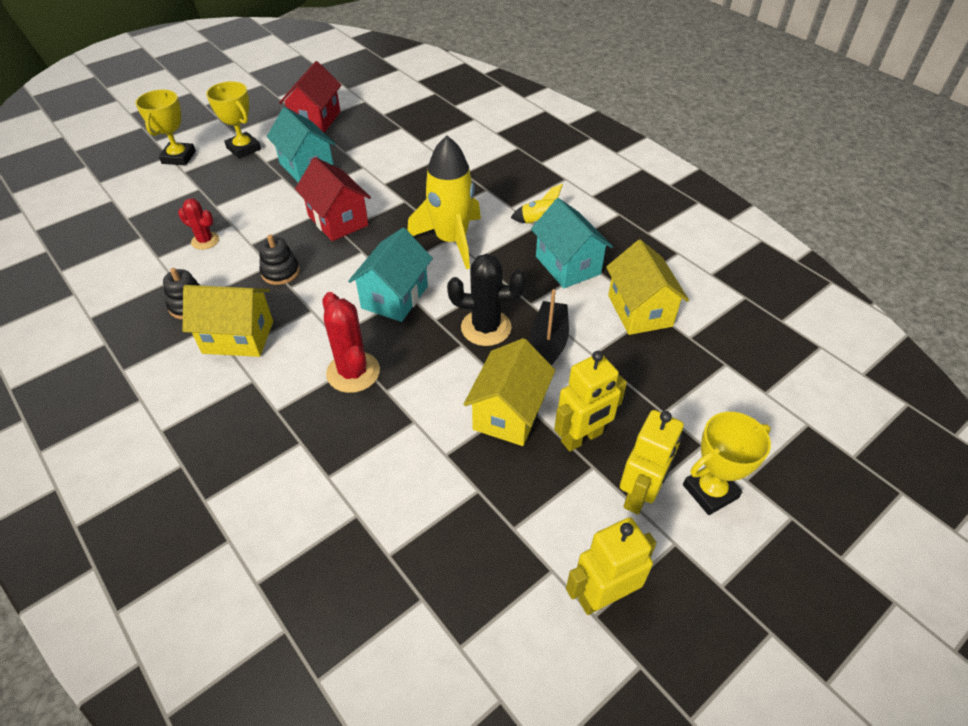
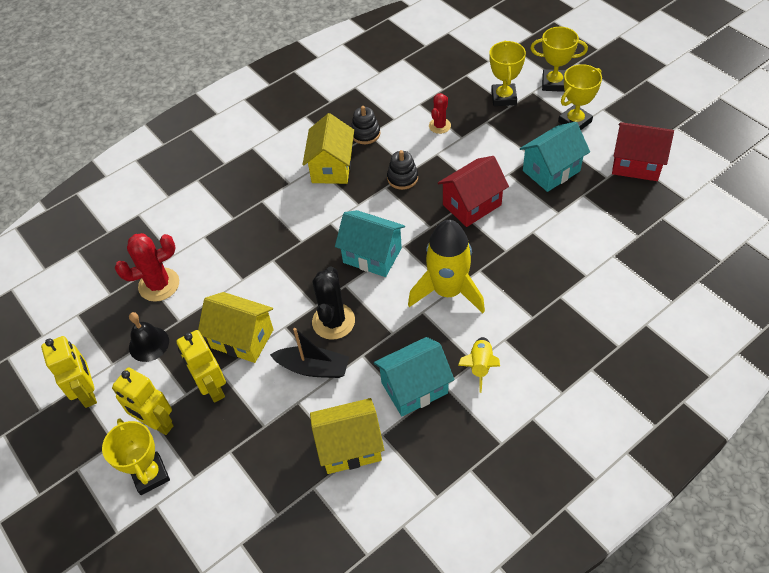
camera: 95 degrees right, 5 degrees up
red cactus [322,292,380,393] -> red cactus moved to [115,233,179,302]
none -> black bell [129,312,169,362]
none -> yellow trophy [489,40,526,106]

